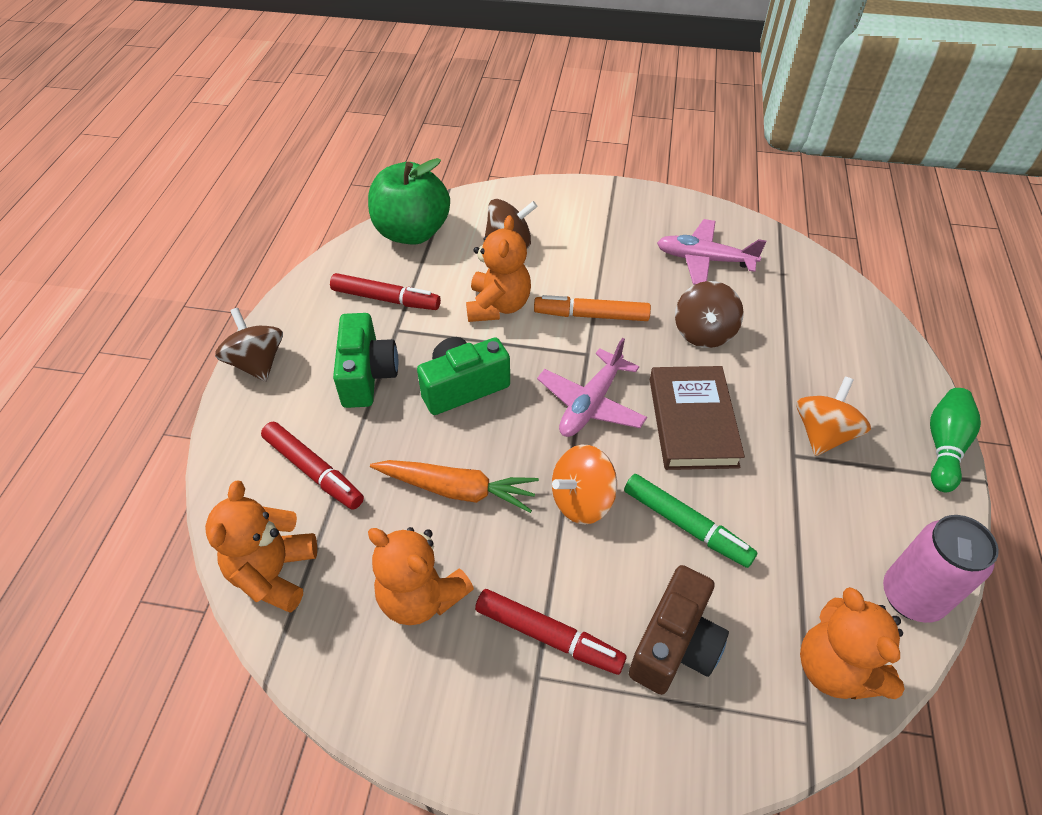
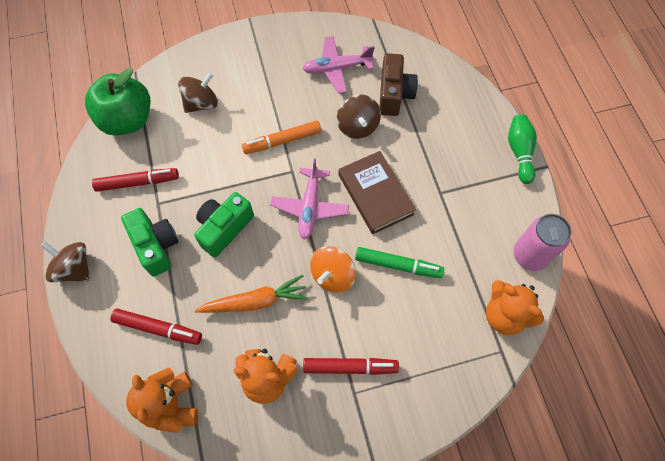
camera: 25 degrees left, 15 degrees up
orange teddy bear [466,215,531,322] -> none
brown camera [629,565,729,695] -> brown camera moved to [379,53,418,116]
orange spinning top [796,377,871,456] -> none

